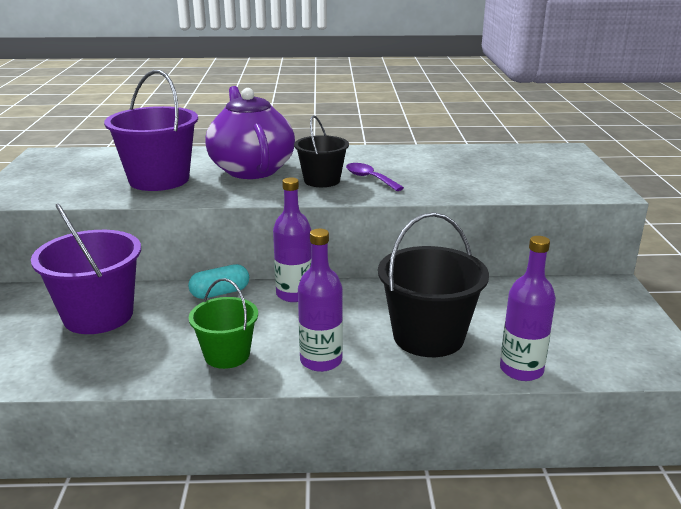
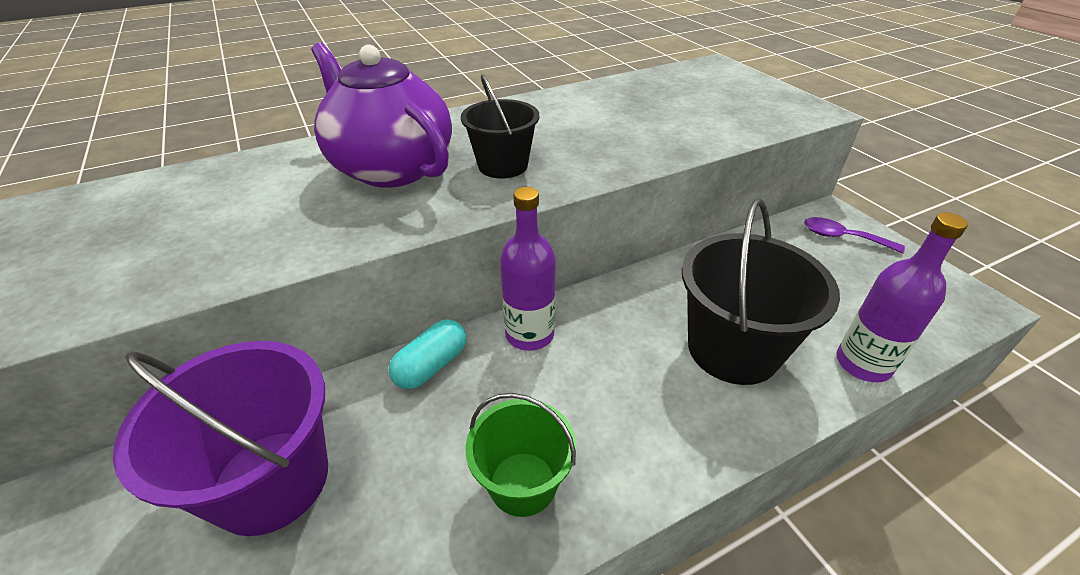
camera: 25 degrees left, 15 degrees up
purple bucket [104,70,198,191] -> none
purple bottle [298,229,343,372] -> none
purple spoon [346,163,404,191] -> purple spoon moved to [804,217,905,253]

